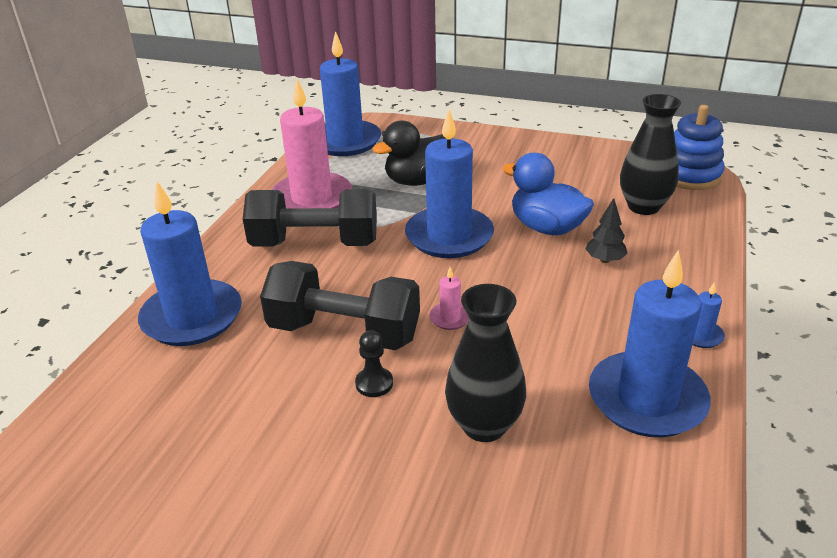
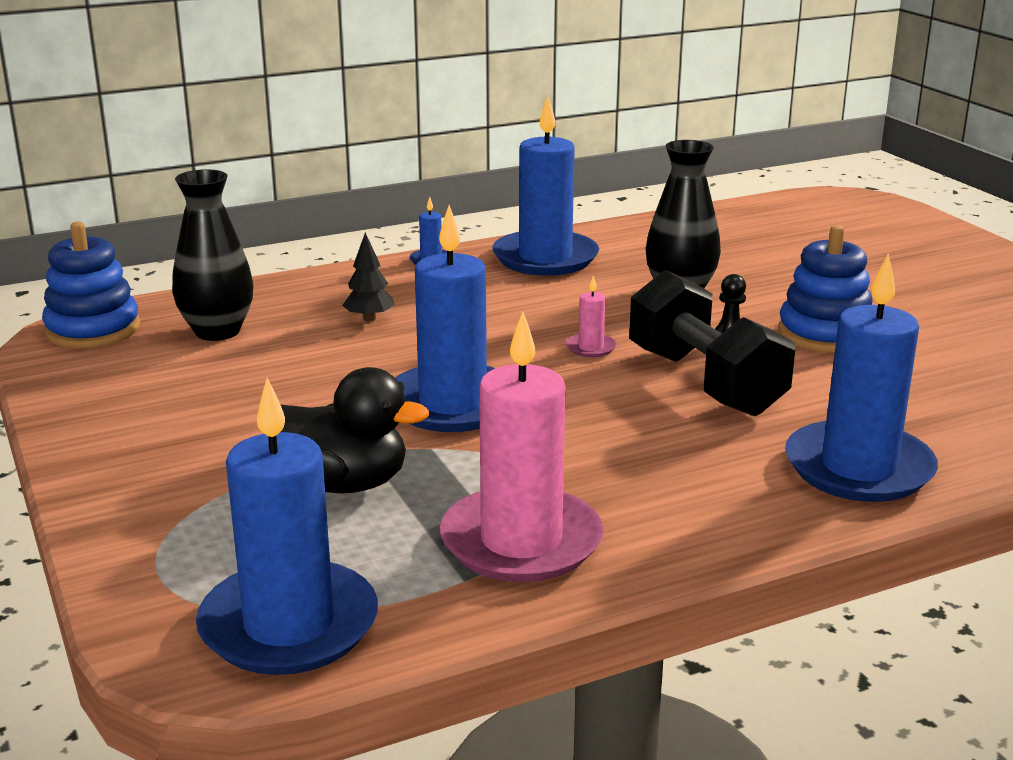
camera: 135 degrees left, 10 degrees down
black dumbbell [243,189,377,247] -> none
blue duck [502,153,594,236] -> none
none -> blue stacking toy [778,225,873,353]

